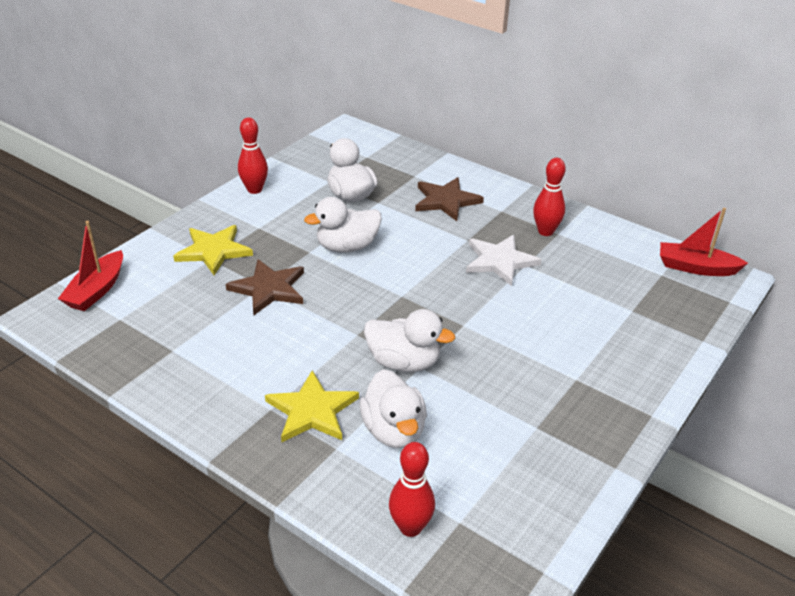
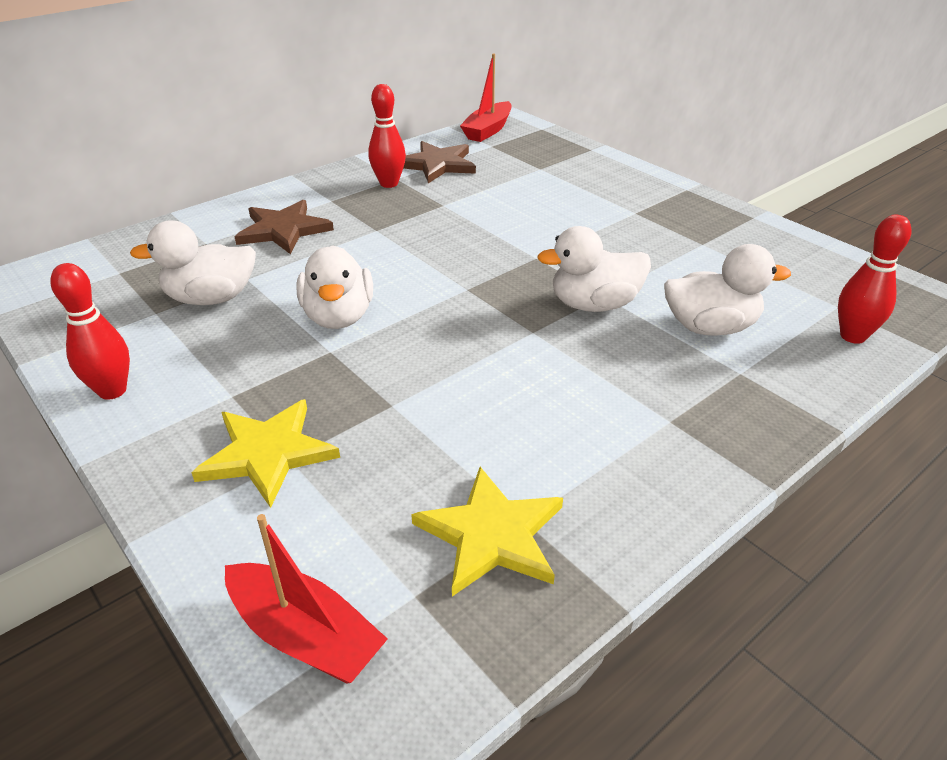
camera: 75 degrees left, 0 degrees up
brown star [226,259,304,315] -> brown star moved to [403,141,476,183]
yellow star [265,370,359,442] -> yellow star moved to [411,467,563,596]
white duck [364,309,455,372] -> white duck turned 135 degrees counterclockwise [537,226,651,312]
white star [466,235,542,286] -> none

